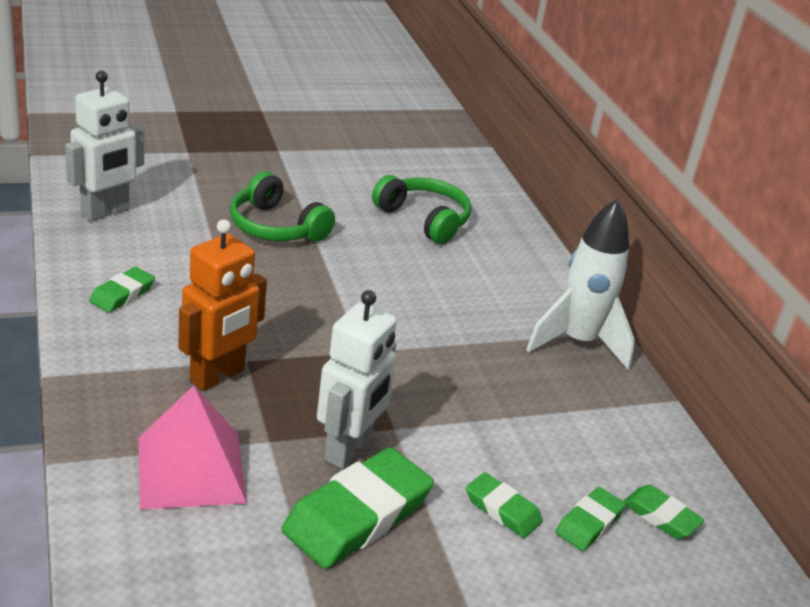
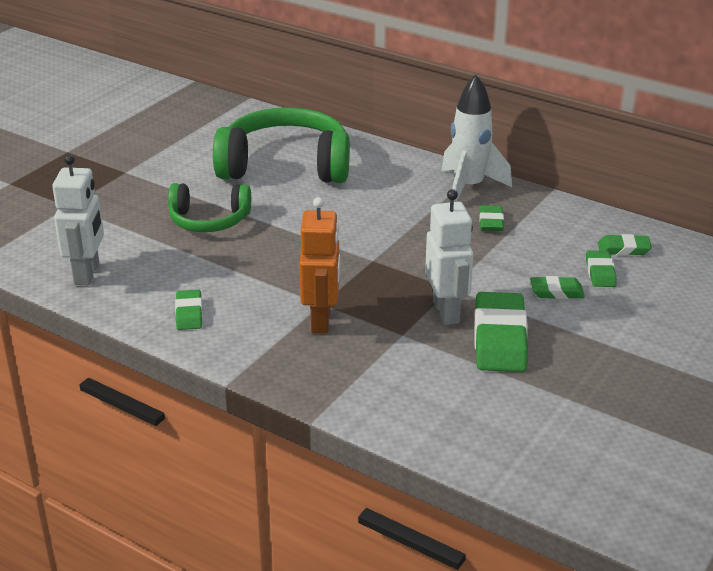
camera: 35 degrees left, 0 degrees up
pink pyramid [139,385,247,510] -> none
green headphones [372,175,471,244] -> green headphones [213,107,350,183], size x1.73
none -> green eraser [479,205,504,231]

